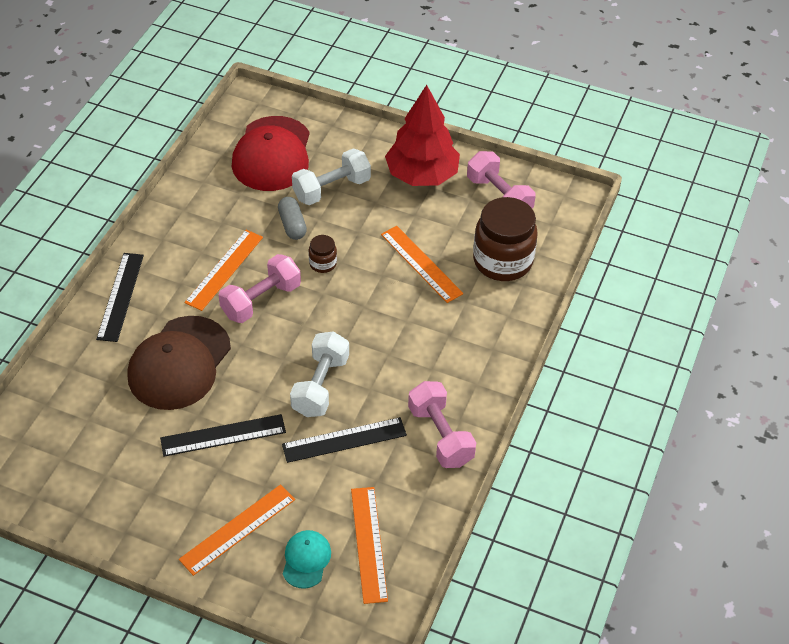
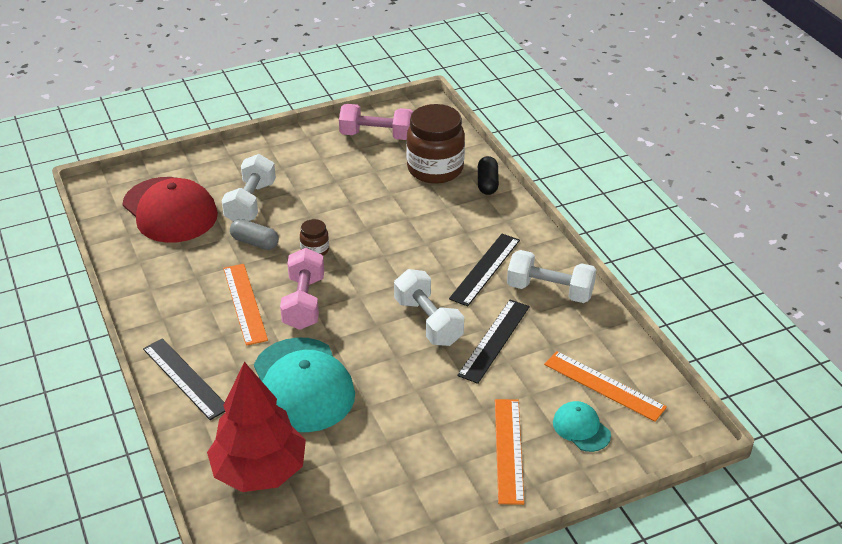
camera: 45 degrees left, 10 degrees down
brown cap [128,316,231,410] -> turquoise cap [254,337,355,432]
black ruler [160,414,286,457] -> black ruler moved to [449,234,520,306]
orange ruler [381,226,463,303] -> none
red tree [385,85,460,186] -> red tree moved to [207,362,306,492]
pink dumbbell [408,381,476,468] -> white dumbbell [507,250,597,303]
none -> black capsule [478,156,499,195]

